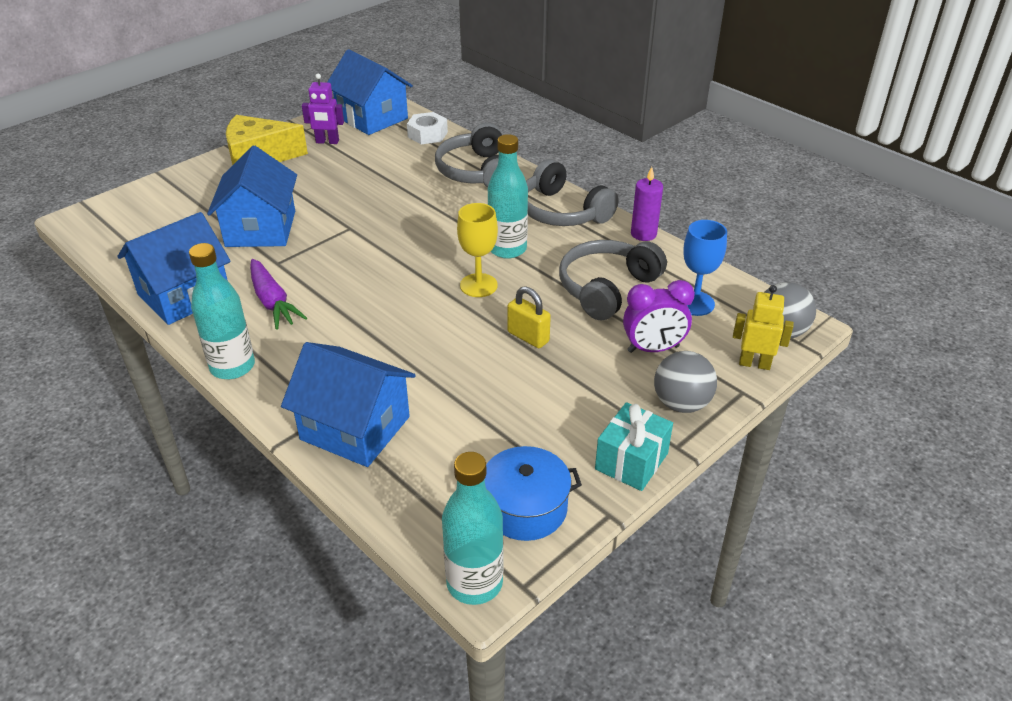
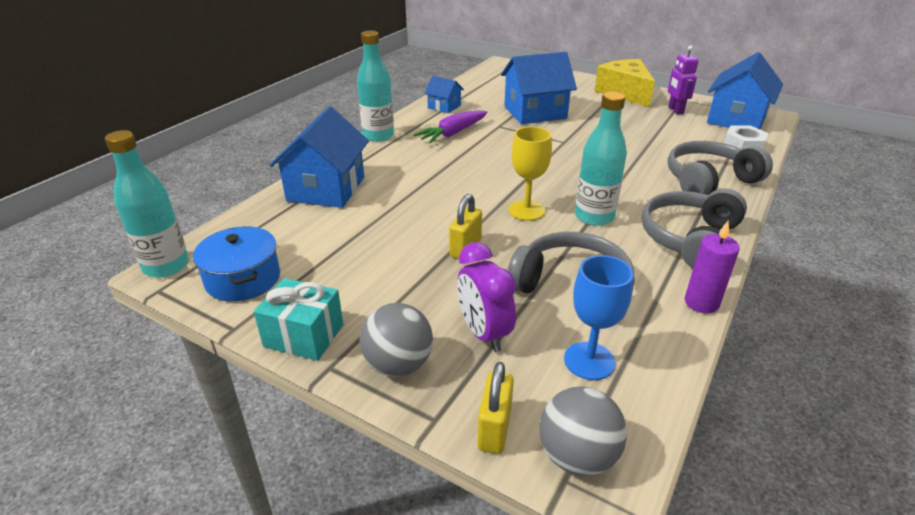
camera: 75 degrees right, 5 degrees down
blue house [117,212,231,325] -> blue house [424,76,464,113], size x0.51
yellow robot [733,285,794,370] -> yellow padlock [477,362,514,454]

